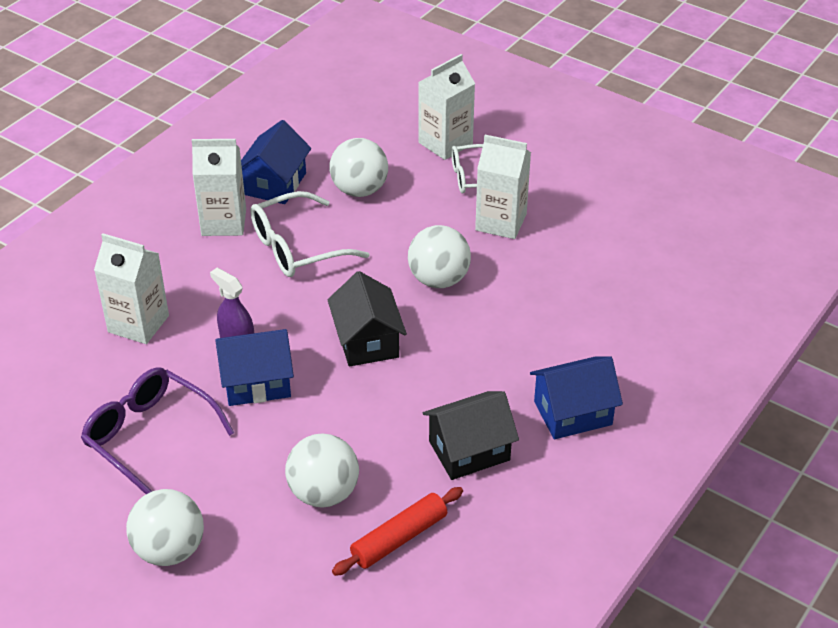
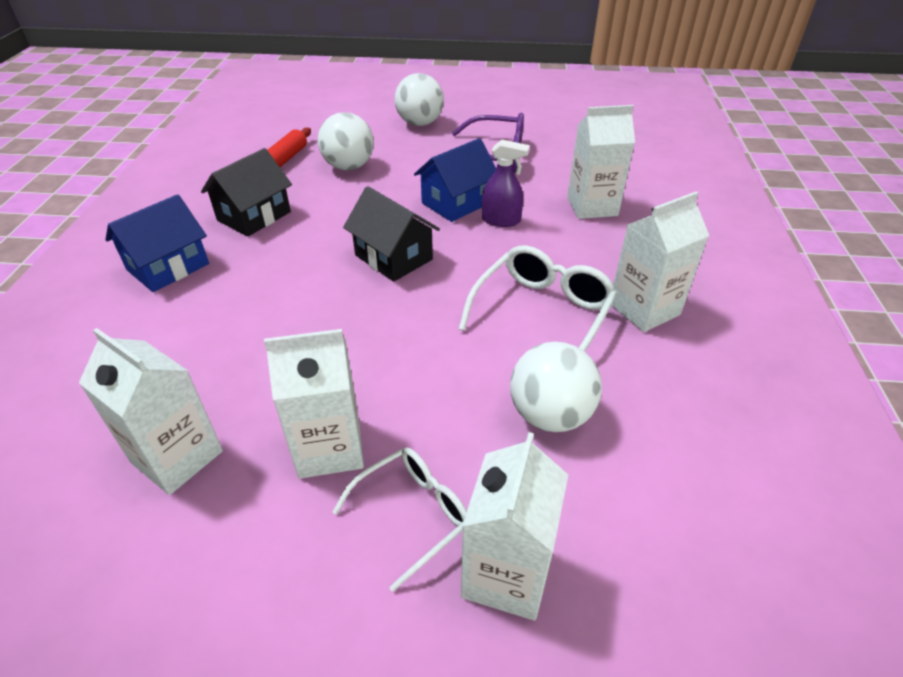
camera: 150 degrees right, 0 degrees up
blue house [241,120,311,204] -> none
white ball [408,225,471,288] -> none
none -> white carton [79,328,223,495]

